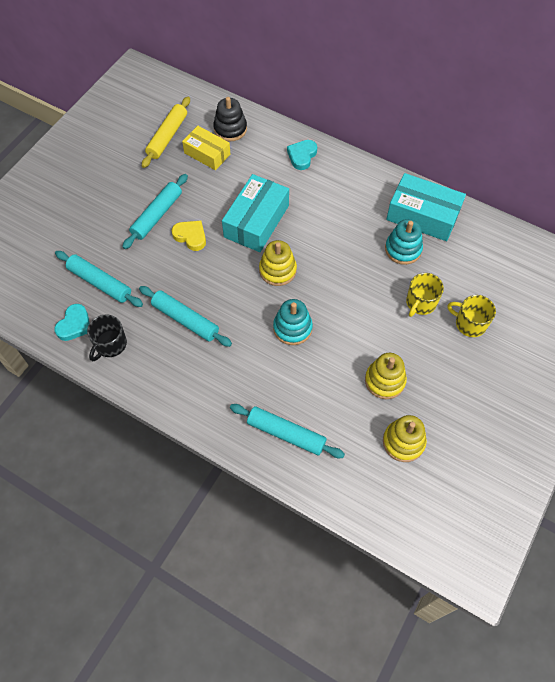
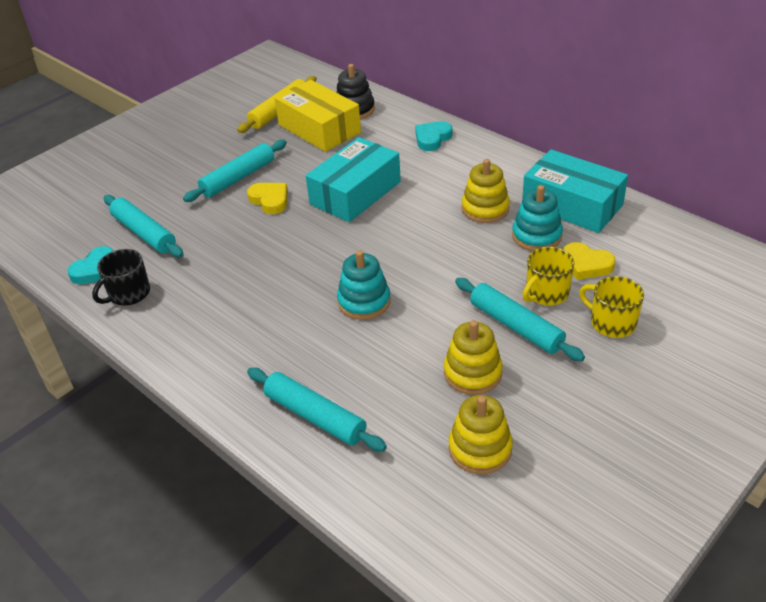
camera: 15 degrees right, 20 degrees down
turquoise rolling pin [139,286,232,347] -> turquoise rolling pin moved to [455,278,585,361]
yellow box [182,126,230,170] -> yellow box [275,80,361,152], size x1.53
yellow stacking toy [259,240,297,286] -> yellow stacking toy moved to [462,159,510,223]
none -> yellow heart [563,242,616,280]

